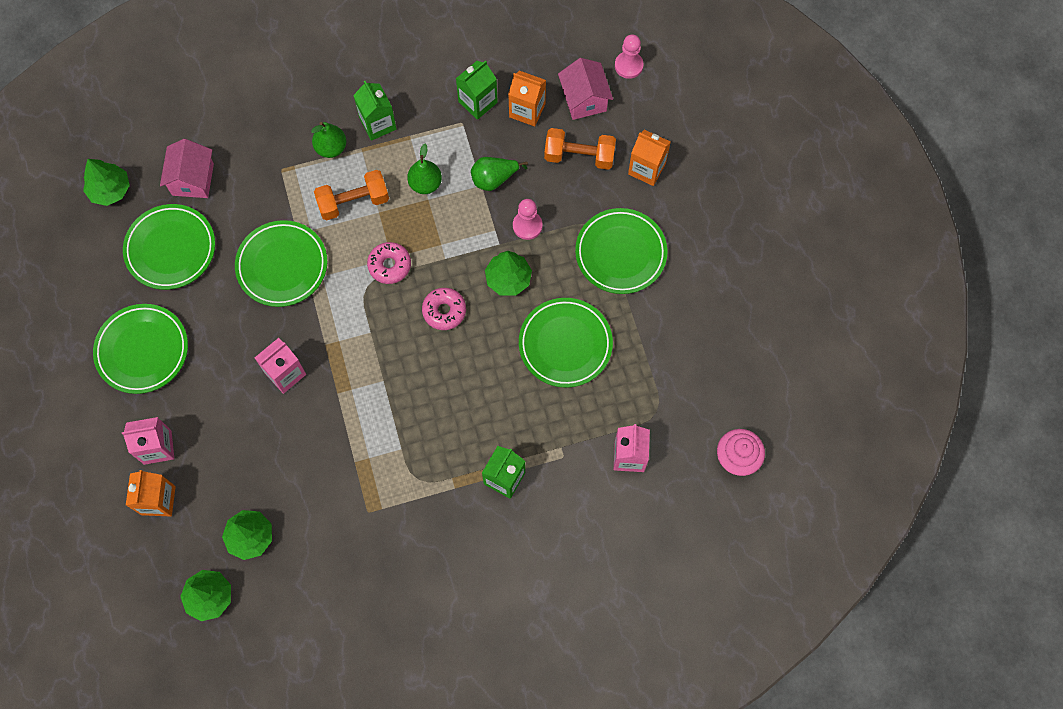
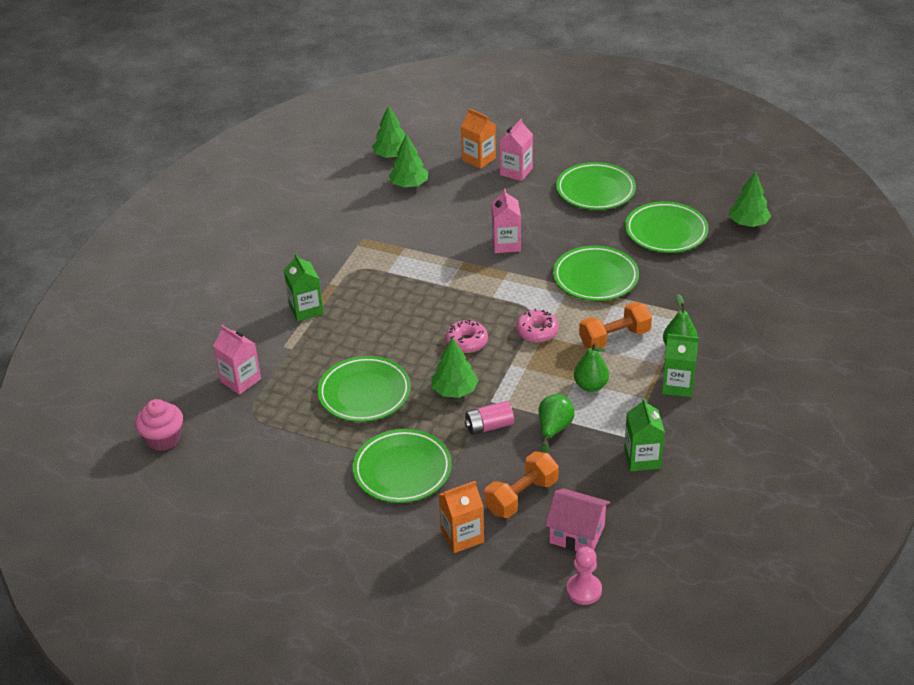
camera: 130 degrees right, 30 degrees down
pink house [160,139,214,198] -> none
orange dumbbell [314,170,389,220] -> orange dumbbell turned 45 degrees clockwise [579,302,652,348]
orange carton [508,71,546,127] -> none
pink pawn [513,199,543,240] -> pink battery [465,401,514,435]

